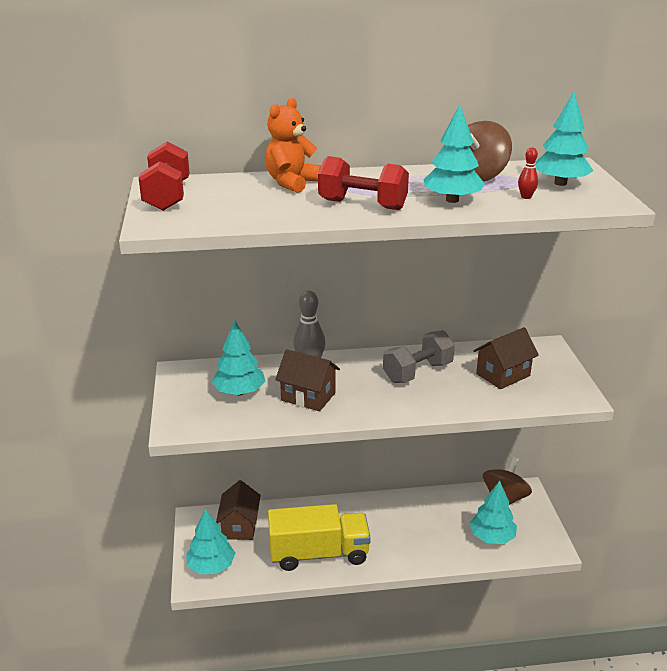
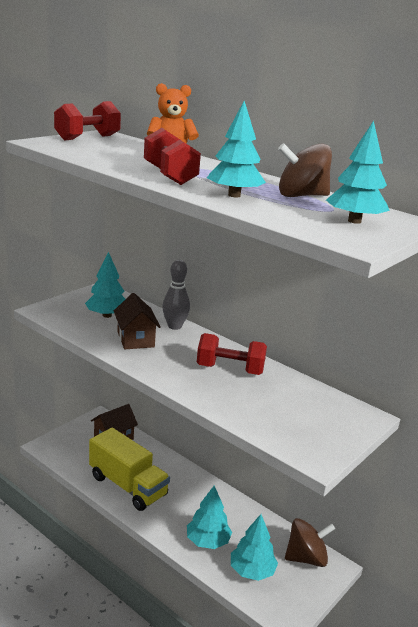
camera: 45 degrees right, 5 degrees down
turquoise tree [186,509,235,574] -> turquoise tree moved to [187,486,232,549]
grey dumbbell [383,330,455,383] -> red dumbbell [197,333,267,375]
brown house [473,327,539,389] -> none
red bowling pin [518,147,538,199] -> none

